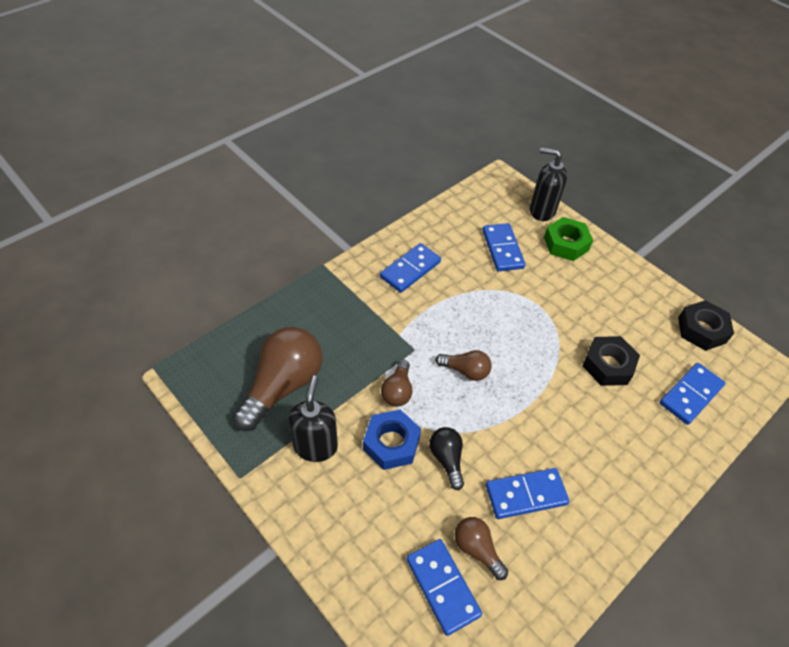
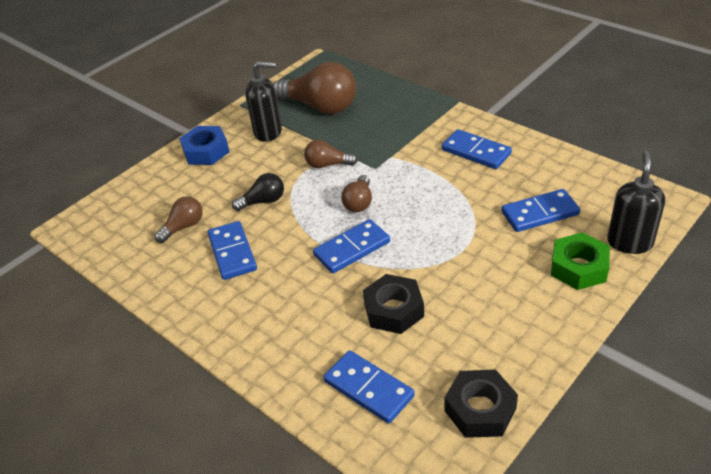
camera: 90 degrees right, 10 degrees down
blue nut [363,410,421,470] -> blue nut moved to [179,126,229,165]
blue domino [406,539,482,636] -> blue domino moved to [313,219,390,273]

